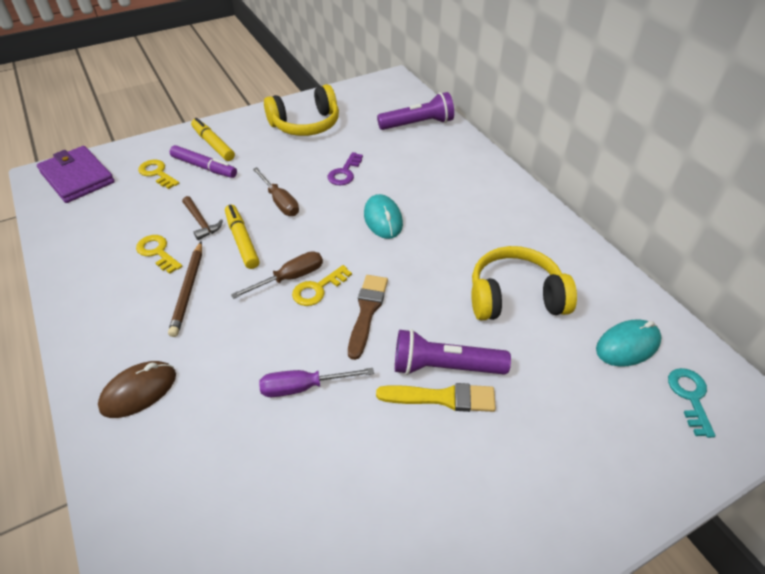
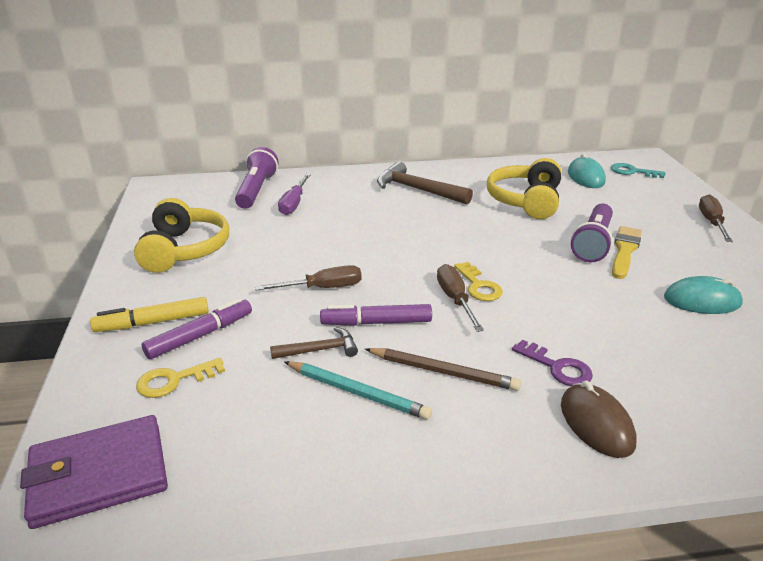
camera: 70 degrees left, 15 degrees down
yellow key [136,235,182,274] -> turquoise pencil [284,361,432,420]
yellow marker [225,204,260,269] -> purple marker [320,304,432,326]
purple screwdriver [259,368,374,397] -> purple screwdriver moved to [278,174,311,215]
purple key [328,152,363,186] -> purple key moved to [512,340,593,386]
brown brush [348,275,388,360] -> none
turquoise mouse [364,194,403,239] -> turquoise mouse moved to [664,276,743,314]
none -> brown hammer [377,161,473,205]
none -> brown screwdriver [699,194,733,242]

